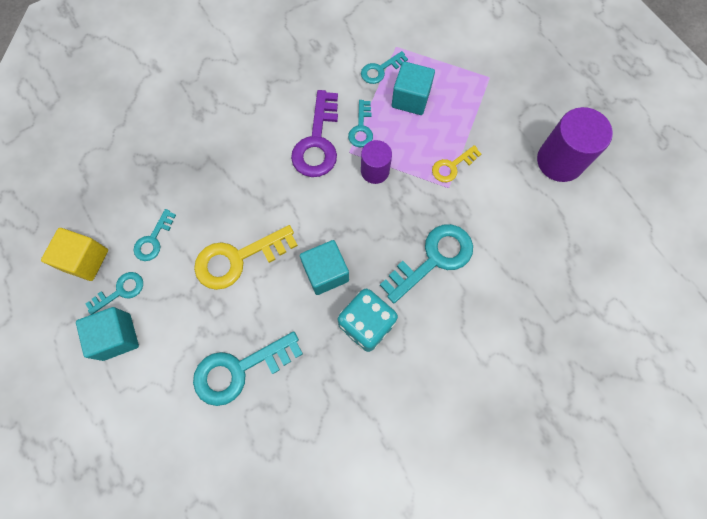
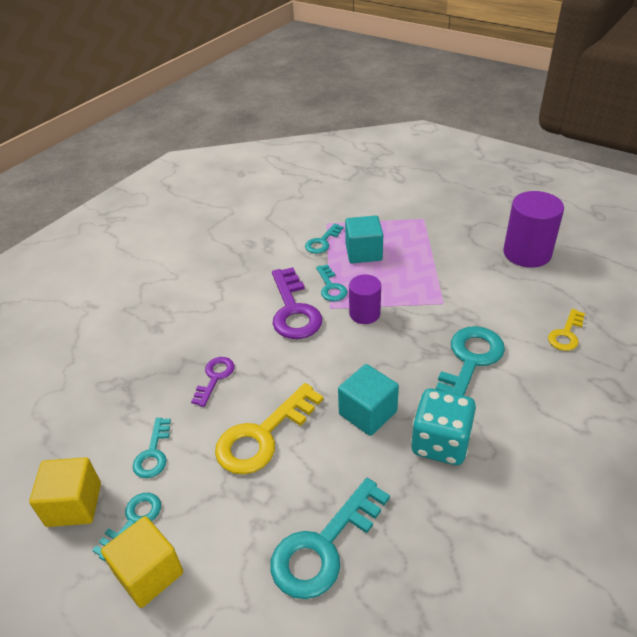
camera: 20 degrees left, 30 degrees down
turquoise cube [76,307,139,361] -> yellow cube [101,516,183,608]
yellow key [432,145,481,182] -> yellow key moved to [548,309,585,351]
none -> purple key [191,357,234,407]

